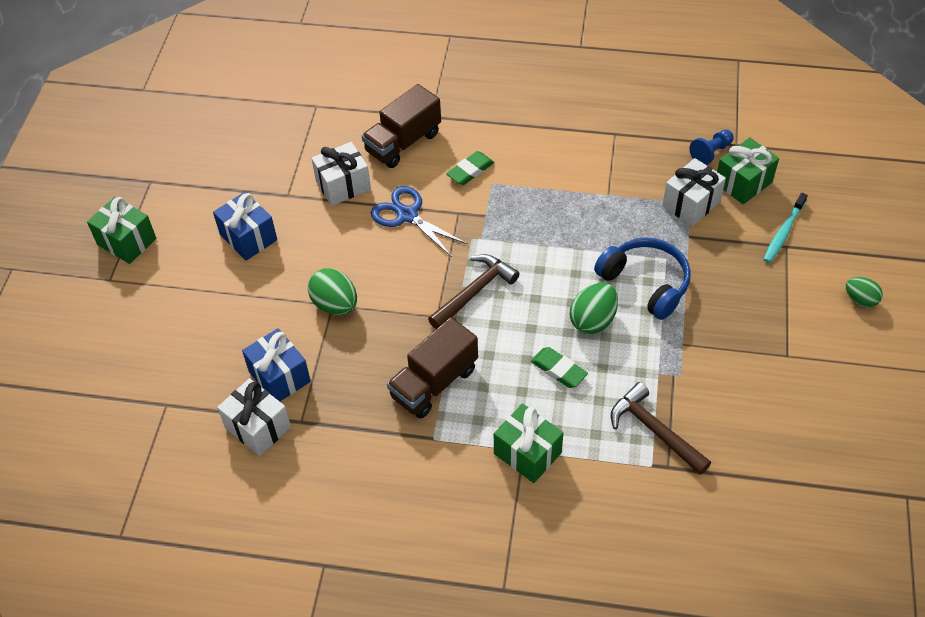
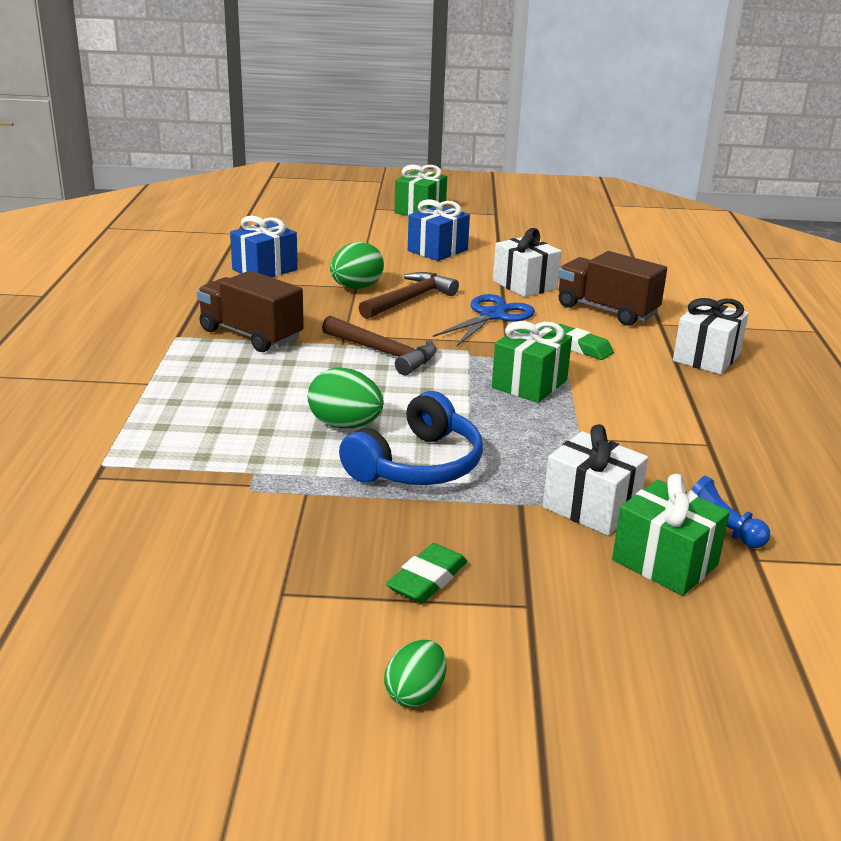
camera: 80 degrees right, 25 degrees down
white gift [217,378,291,456] -> white gift moved to [673,298,749,375]
green gift [494,403,563,483] -> green gift moved to [492,321,572,403]
green eraser [531,347,588,388] -> green eraser moved to [386,543,467,603]
brown hammer [611,382,711,475] -> brown hammer moved to [358,272,459,319]
turquoise toothbrush [763,193,808,263] -> none

